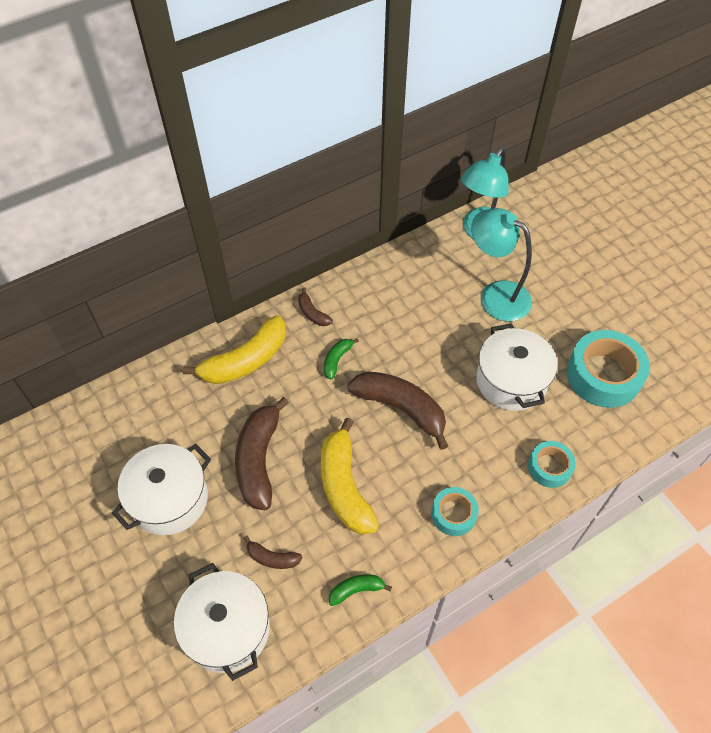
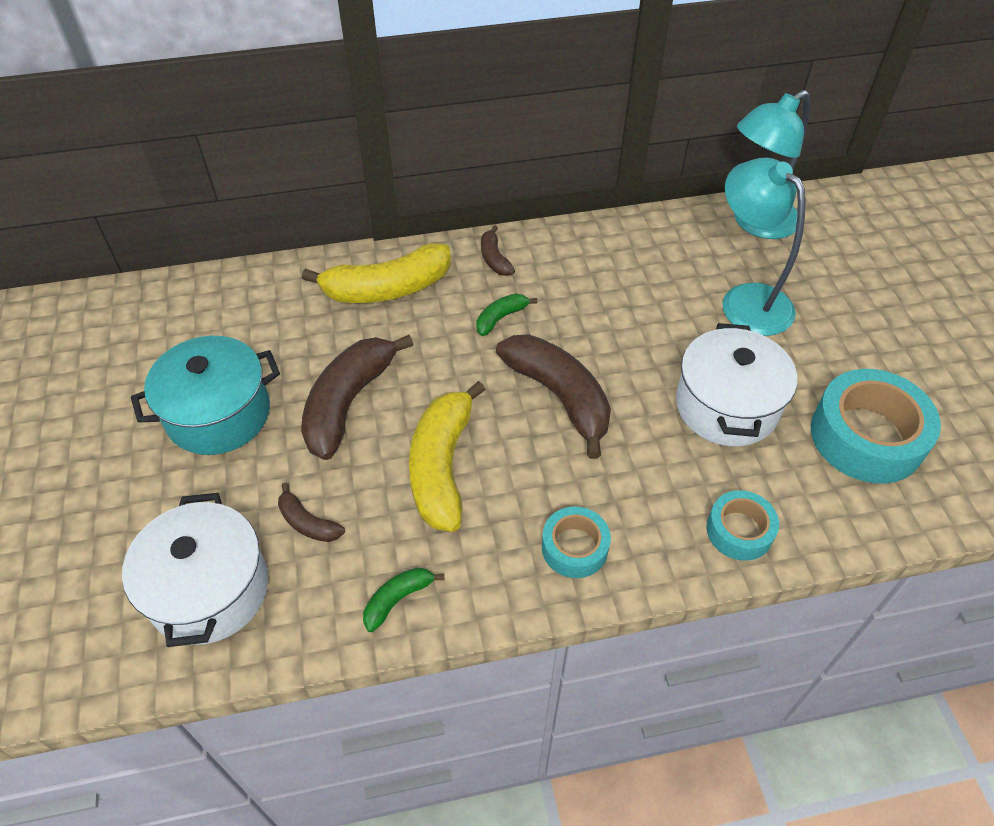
camera: 20 degrees right, 5 degrees down
white pot [112,444,211,535] -> turquoise pot [131,336,280,455]
green banana [329,574,392,606] -> green banana turned 45 degrees counterclockwise [363,567,444,632]

